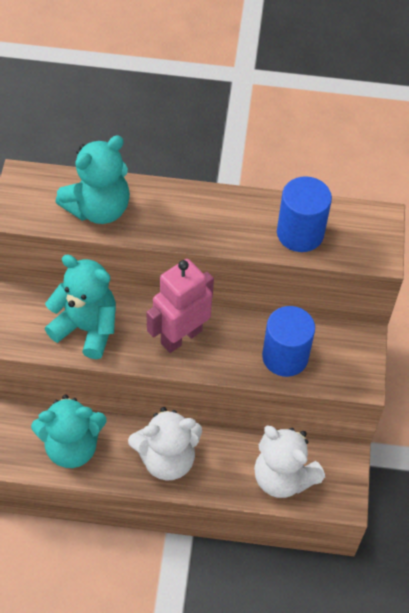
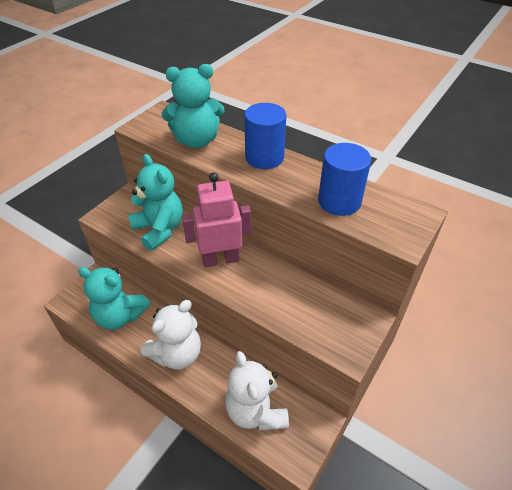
camera: 30 degrees right, 10 degrees down
white teddy bear [128,407,202,481] -> white teddy bear turned 60 degrees counterclockwise [141,300,201,370]
blue cylinder [262,306,315,377] -> blue cylinder moved to [244,103,286,169]

